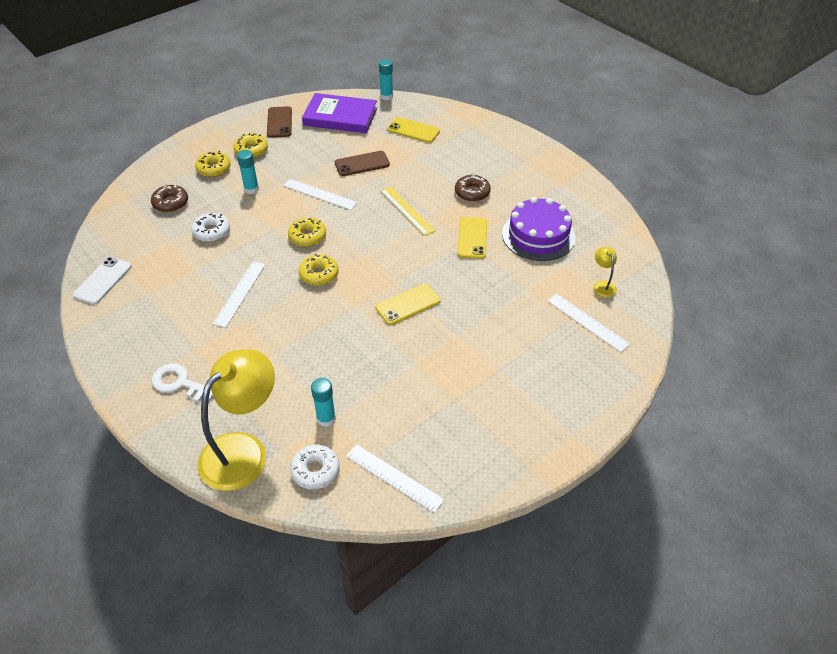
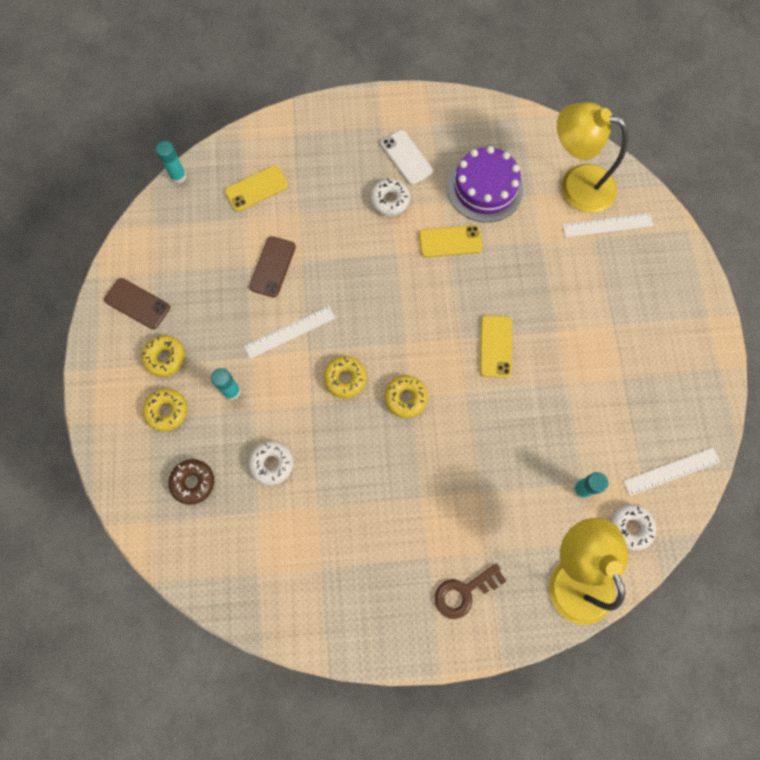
camera: 55 degrees left, 25 degrees up
white phone [73,257,132,305] -> white phone moved to [381,130,433,185]
white key [152,363,213,403] -> brown key [435,563,506,619]
white ruler [213,262,266,328] -> none
purple book [302,93,377,133] -> none
yellow ruler [381,186,436,236] -> none
brown donut [455,175,491,202] -> white donut [370,178,410,216]
yellow phone [457,217,487,259] -> yellow phone turned 45 degrees counterclockwise [419,225,483,257]
yellow lamp [593,247,617,298] -> yellow lamp [557,102,628,213], size x2.41

